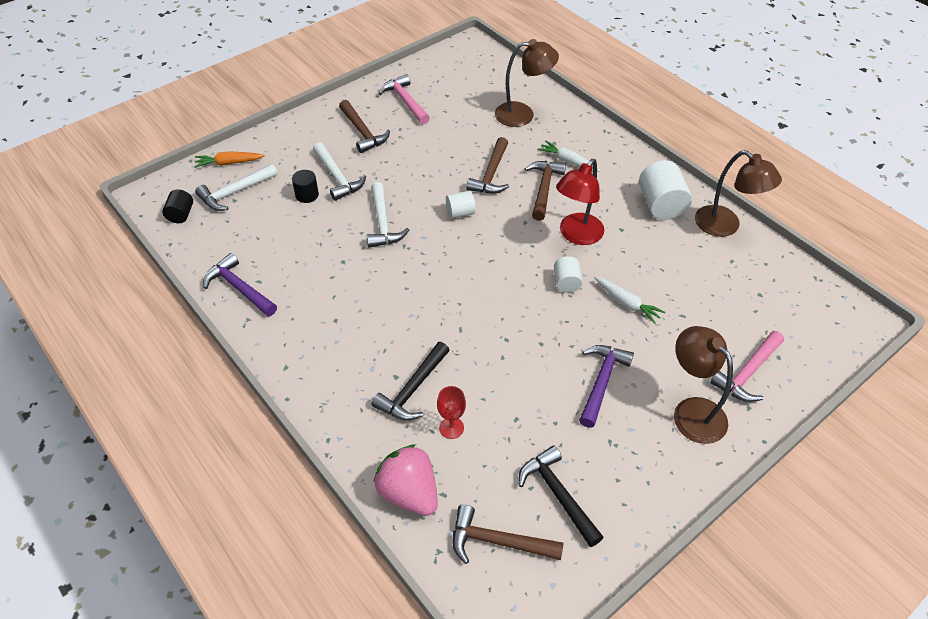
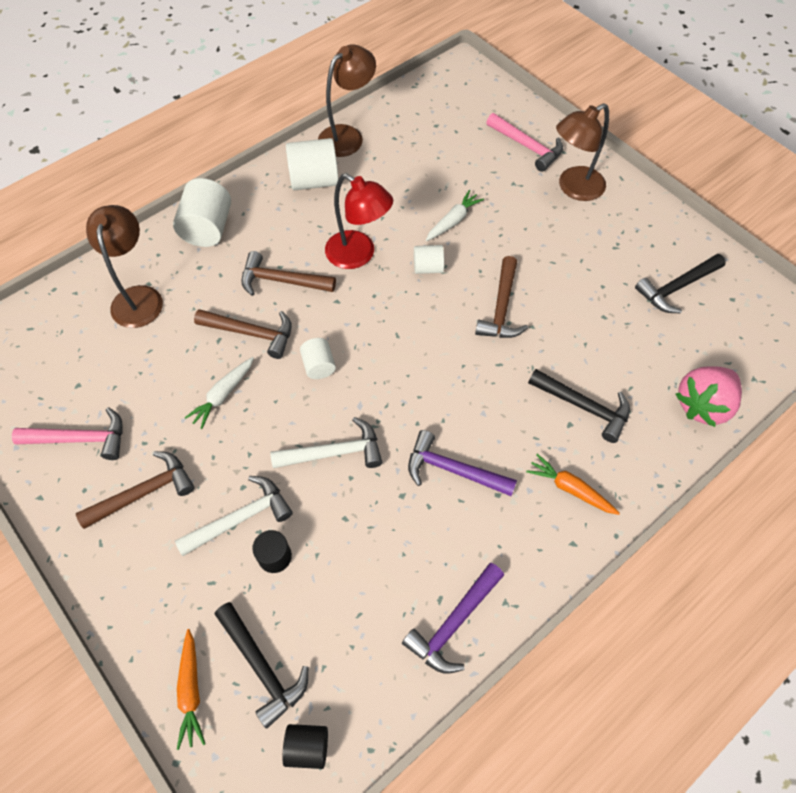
camera: 90 degrees left, 10 degrees up
white hammer [195,164,278,211] -> black hammer [215,602,308,729]
pink hammer [379,74,430,125] -> pink hammer turned 150 degrees counterclockwise [12,407,122,460]
red goblet [437,386,466,439] -> none
brown hammer [452,504,564,564] -> brown hammer moved to [475,256,528,338]
white carrot [538,141,601,172] -> white carrot moved to [185,357,254,429]
purple hammer [579,345,634,428] -> purple hammer moved to [408,430,517,496]
none -> white cylinder [173,178,231,247]
none -> orange carrot [526,454,620,515]

